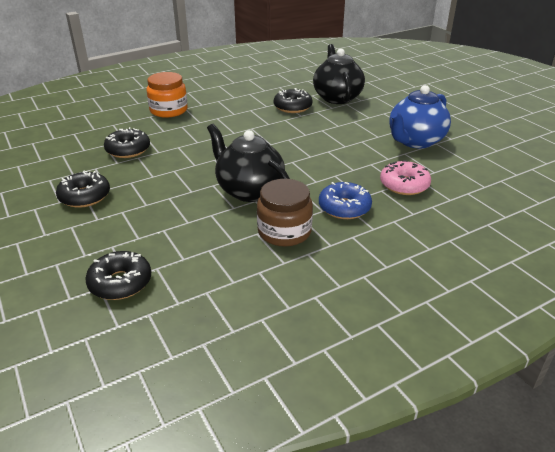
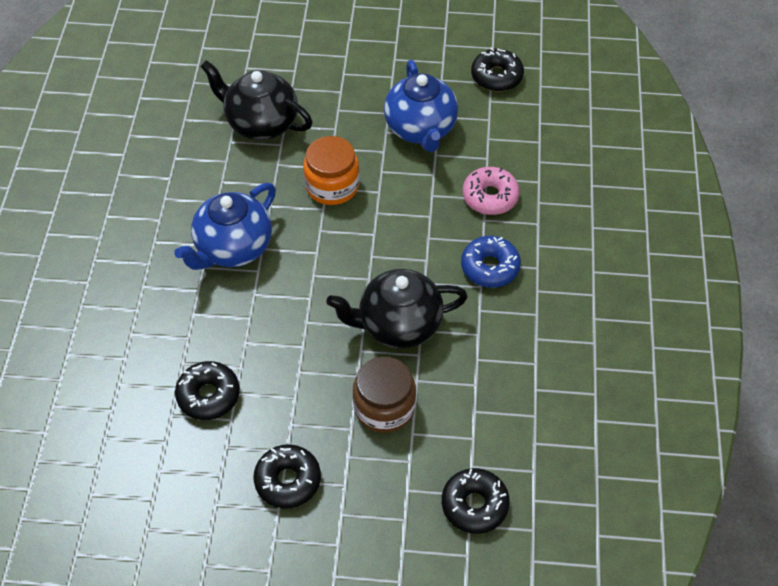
camera: 55 degrees left, 20 degrees up
orange jar [147,72,188,118] -> orange jar moved to [303,136,359,205]
brown jar [257,179,313,247] -> brown jar moved to [353,356,416,433]
black donut [274,88,313,113] -> black donut moved to [471,48,524,91]
none -> blue teapot [174,183,276,270]

